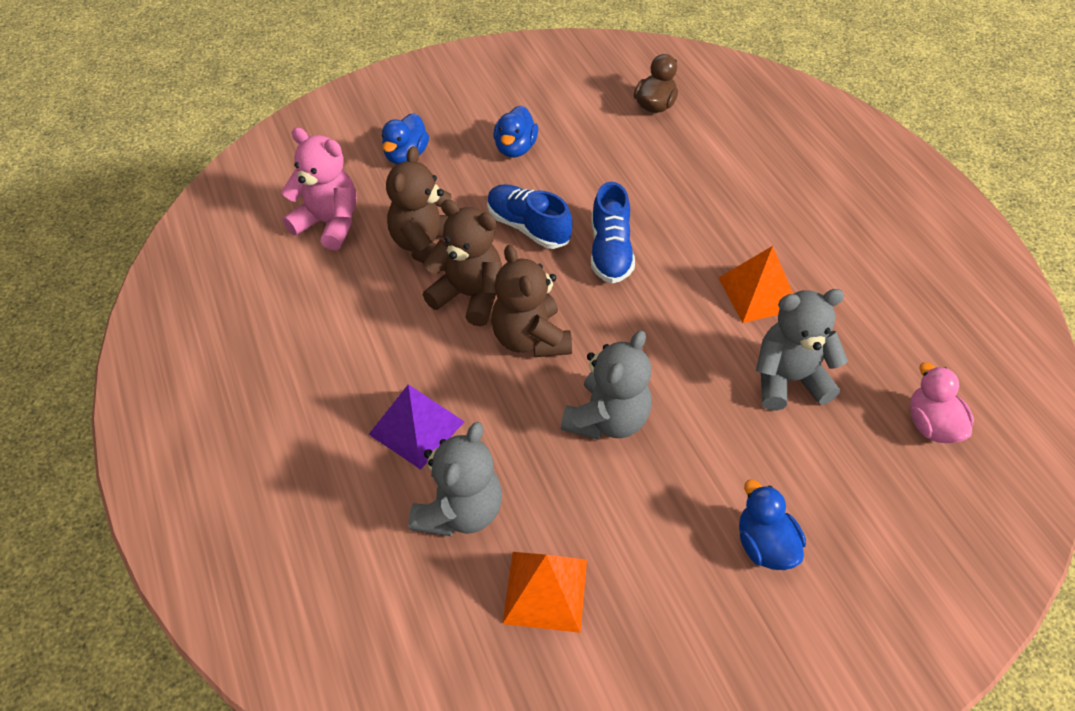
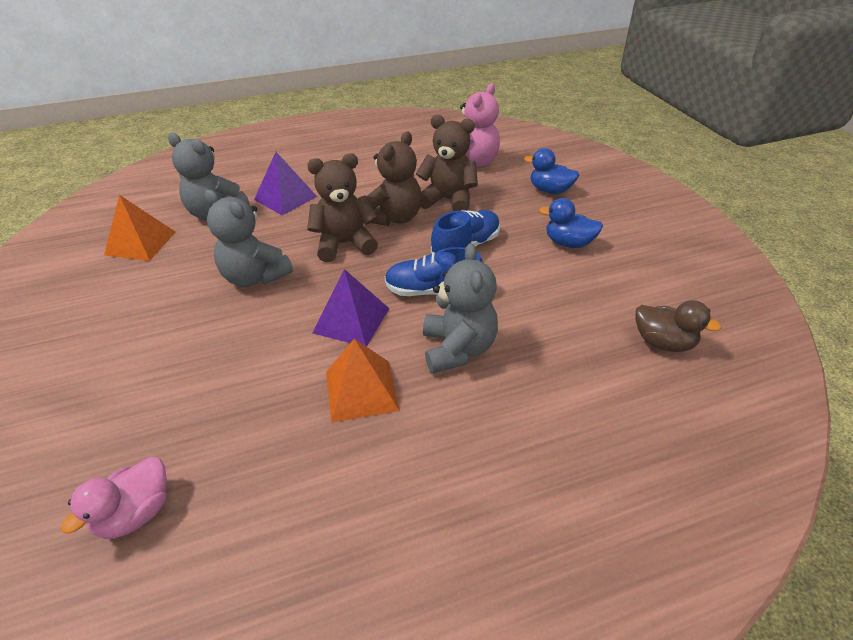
camera: 95 degrees right, 10 degrees down
blue duck [739,480,806,570] -> none
grey teddy bear [756,289,848,411] -> grey teddy bear moved to [423,243,498,374]
pink duck [910,362,974,443] -> pink duck turned 135 degrees clockwise [61,457,167,539]
none -> purple pyramid [312,269,390,347]

